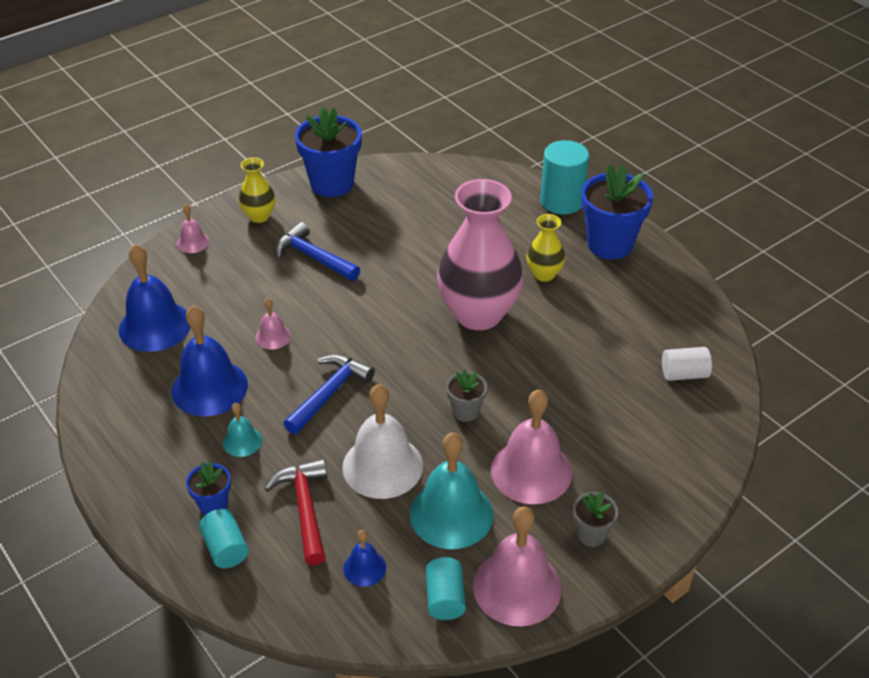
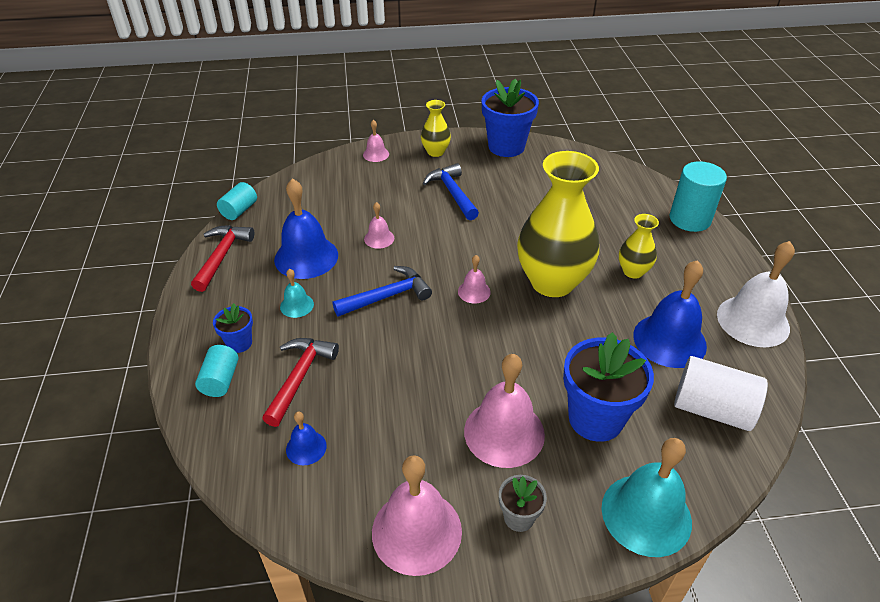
camera: 30 degrees right, 0 degrees up
blue bell [119,244,190,352] -> blue bell moved to [633,260,707,368]
white bell [342,384,423,499] -> white bell moved to [717,241,795,347]
turquoise bell [410,433,493,549] -> turquoise bell moved to [602,438,692,557]
turquoise cylinder [426,557,466,620] -> turquoise cylinder moved to [217,182,257,220]
pink vase [437,179,523,330] -> yellow vase [517,151,599,297]
grey flower pot [446,370,487,422] -> none
blue flower pot [581,164,653,260] -> blue flower pot moved to [563,332,654,442]
white cylinder [662,347,712,381] -> white cylinder [674,356,768,431], size x1.66
none -> red hammer [191,225,254,292]
none -> pink bell [458,255,491,304]

